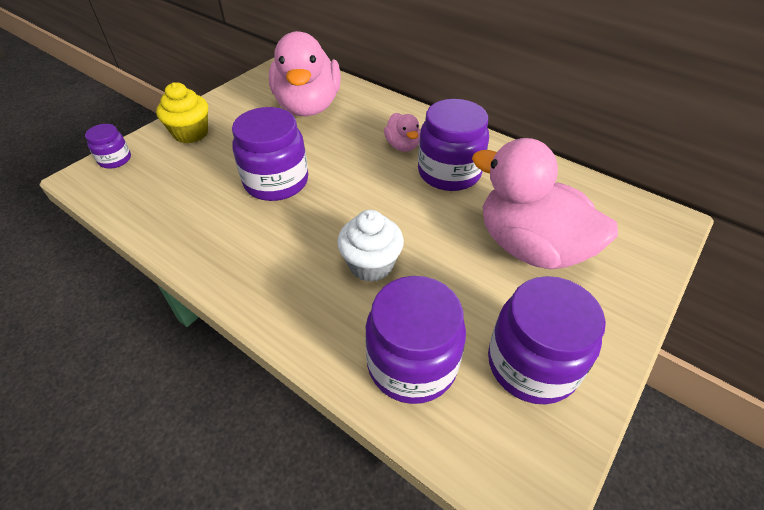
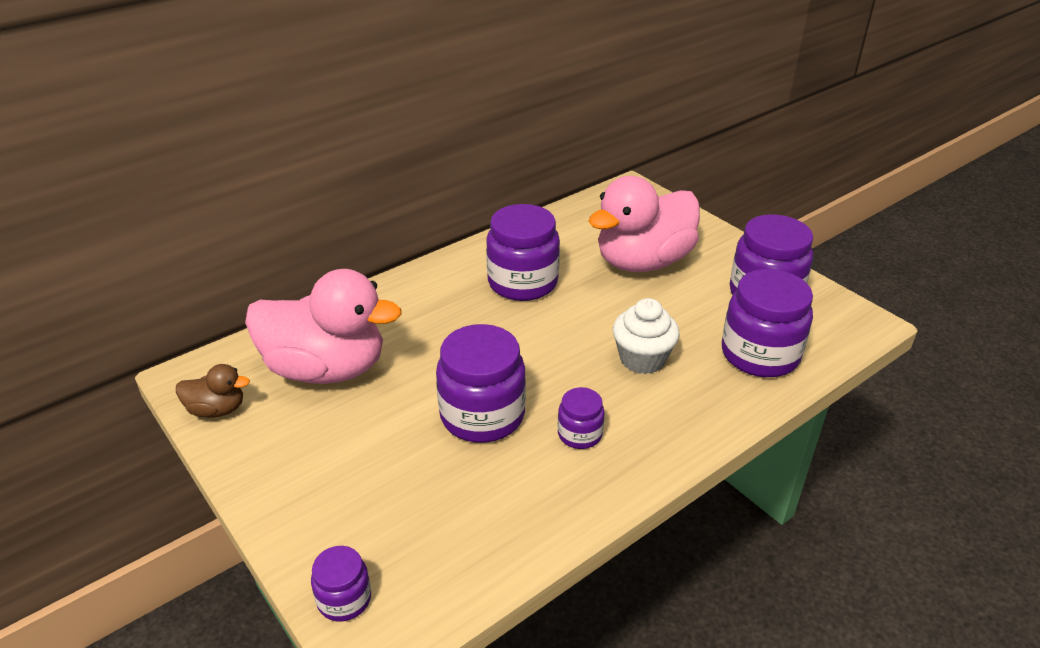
camera: 75 degrees left, 10 degrees down
yellow cupcake [156,82,208,143] -> none
pink duck [384,113,420,152] -> none
none -> brown duck [176,364,250,418]
none -> purple jar [558,387,605,449]

